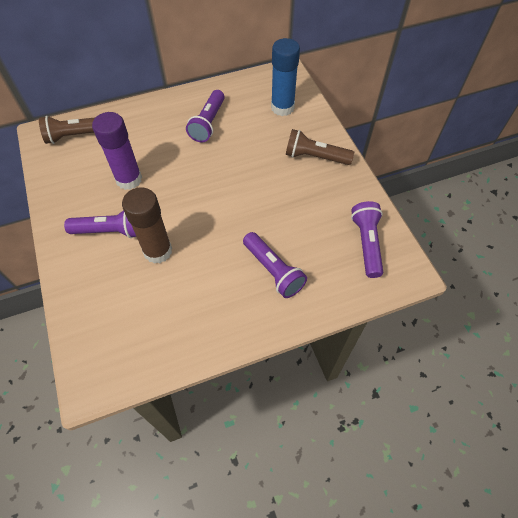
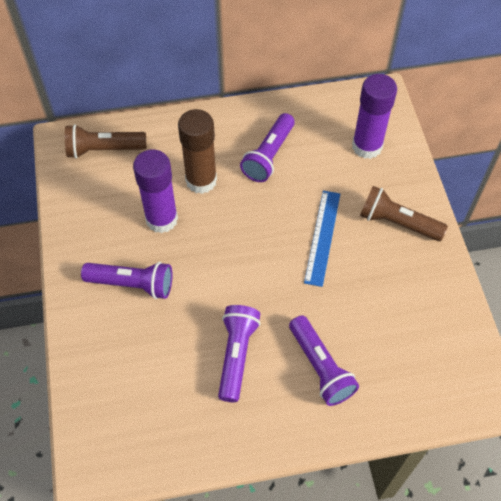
camera: 10 degrees right, 0 degrees up
brown glue stick [122,187,172,264] -> brown glue stick moved to [178,109,217,194]
blue glue stick [271,38,300,116] -> purple glue stick [352,74,397,159]
purple flashlight [351,201,383,278] -> purple flashlight moved to [218,305,261,402]
none -> blue ruler [304,191,340,287]

